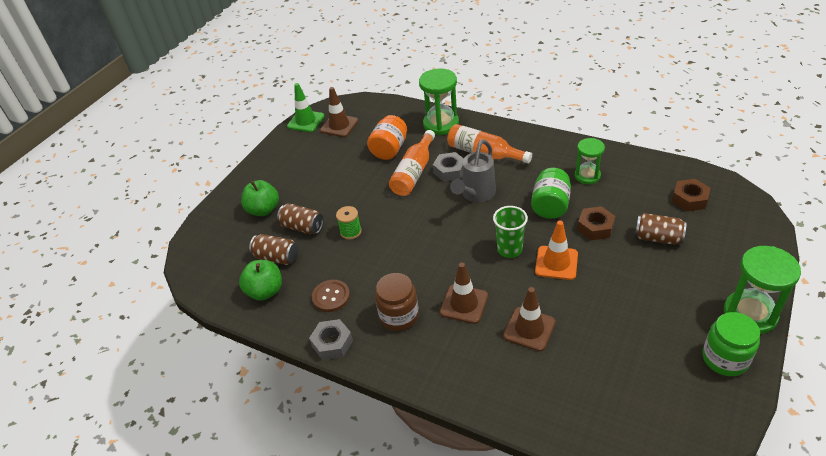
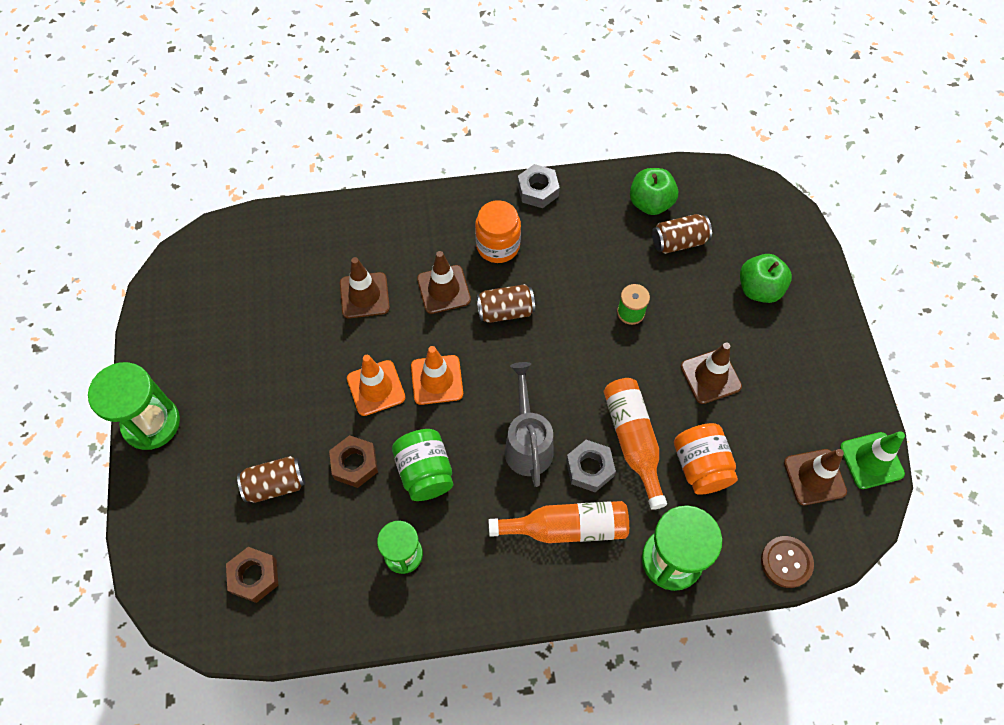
camera: 140 degrees right, 20 degrees up
brown can [277,203,324,234] -> brown can moved to [476,284,535,323]
brown button [312,280,350,312] -> brown button moved to [761,536,814,588]
brown jar [375,273,419,331] -> orange jar [475,200,521,263]
green cup [493,206,528,258] -> orange traffic cone [411,346,463,405]
green jar [702,312,760,376] -> none
none -> brown traffic cone [681,342,742,404]

